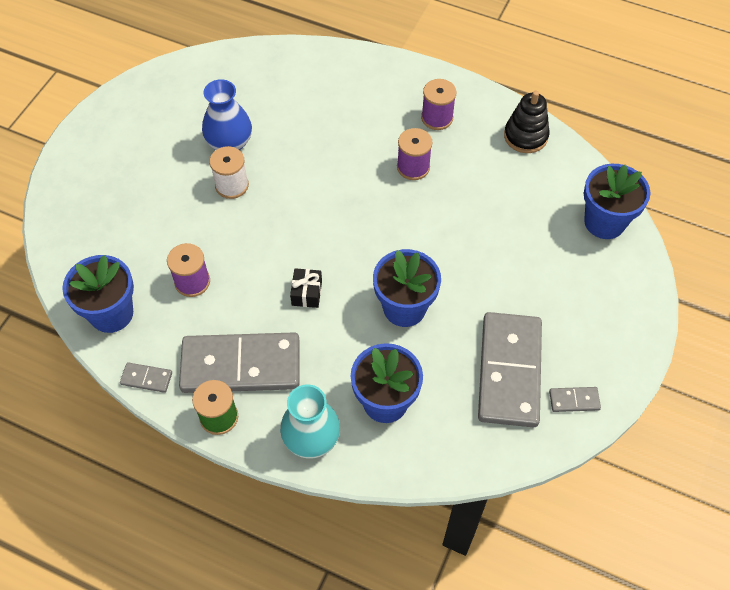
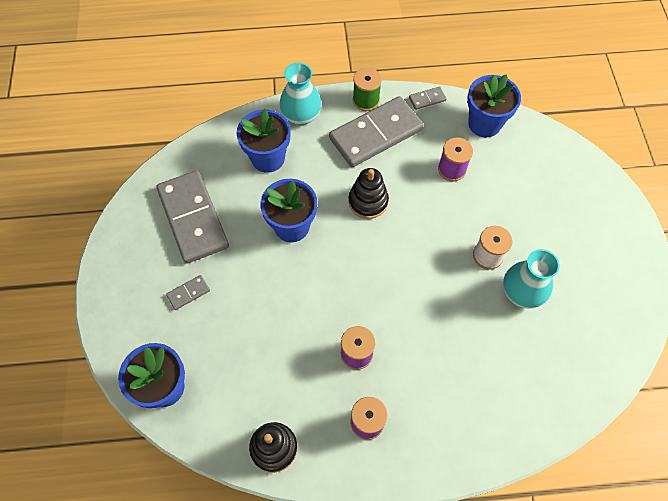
camera: 150 degrees right, 5 degrees up
blue vase [202,79,252,150] -> turquoise vase [503,249,560,309]
black gift [290,268,322,308] -> black stacking toy [348,168,389,219]
grey domino [549,387,601,412] -> grey domino moved to [166,275,210,310]

